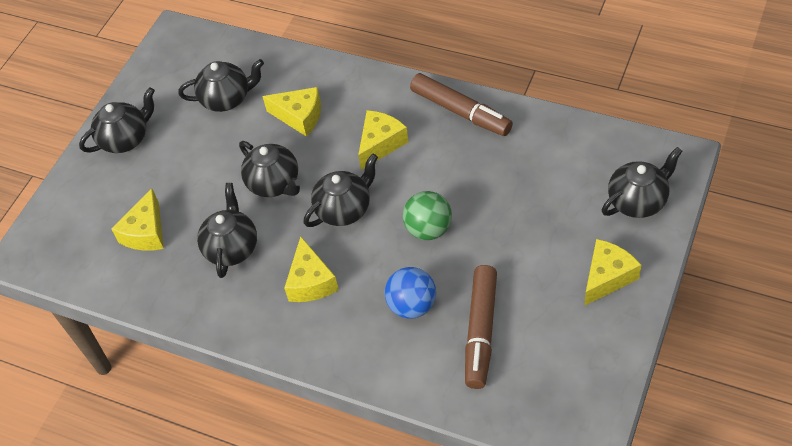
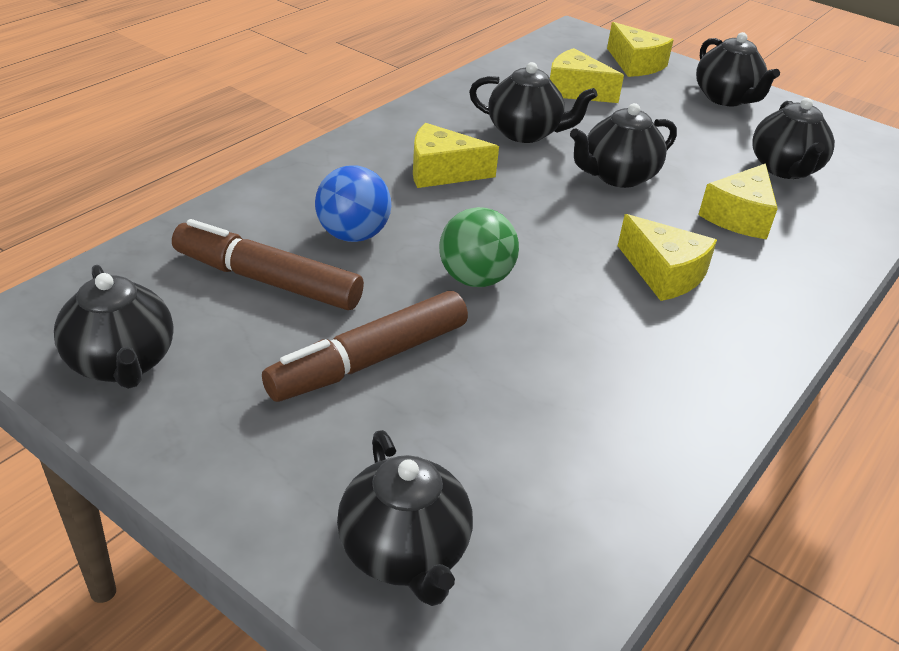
camera: 95 degrees right, 15 degrees down
black teapot [304,154,378,227] -> black teapot moved to [54,265,173,389]
brown marker [410,73,513,136] -> brown marker moved to [262,291,468,402]
yellow cheese [584,239,641,306] -> yellow cheese moved to [607,22,673,77]

